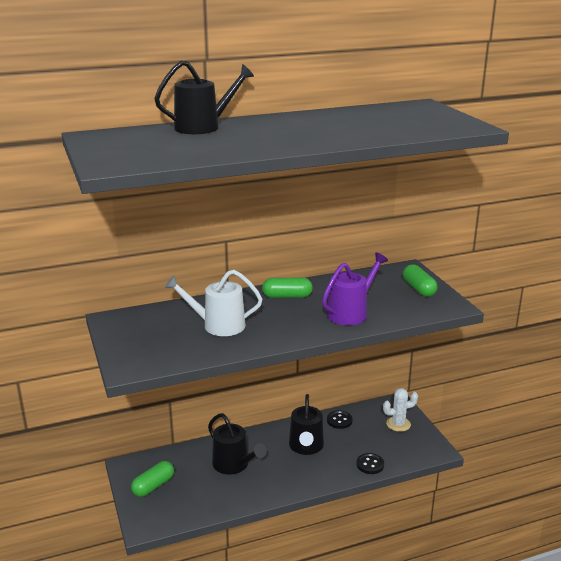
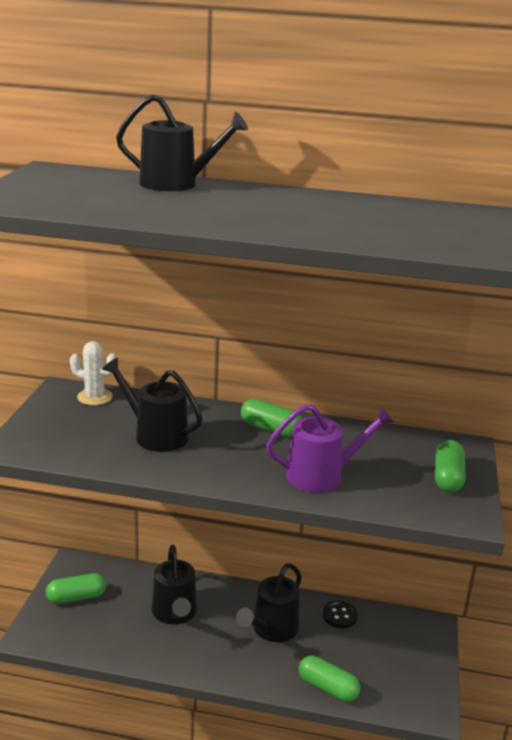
camera: 30 degrees right, 0 degrees up
white watering can [165,270,262,336] -> black watering can [102,358,202,452]
black button [356,453,384,474] -> green capsule [299,656,360,702]
white cactus [383,388,418,432] -> white cactus moved to [70,341,117,405]

